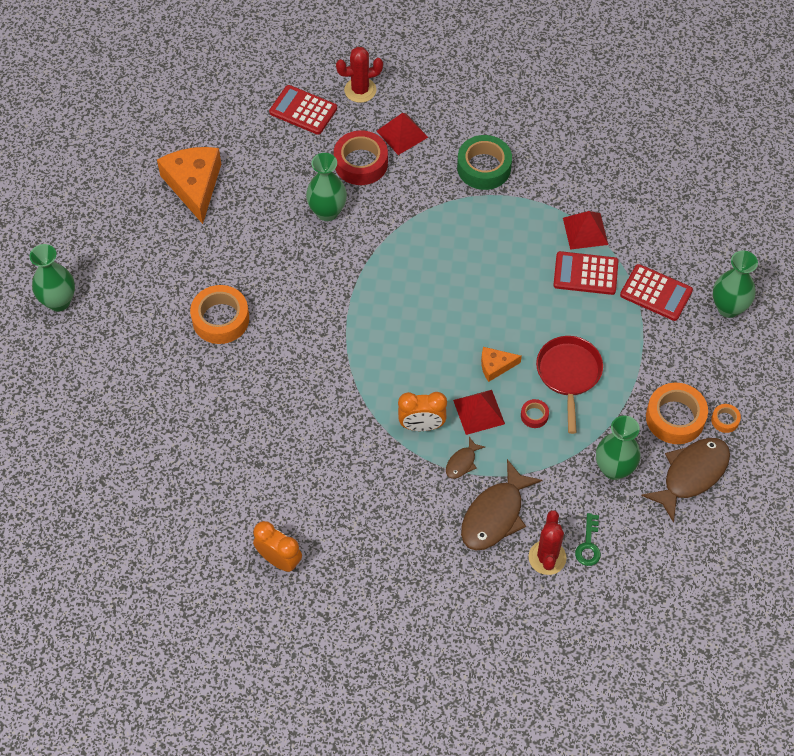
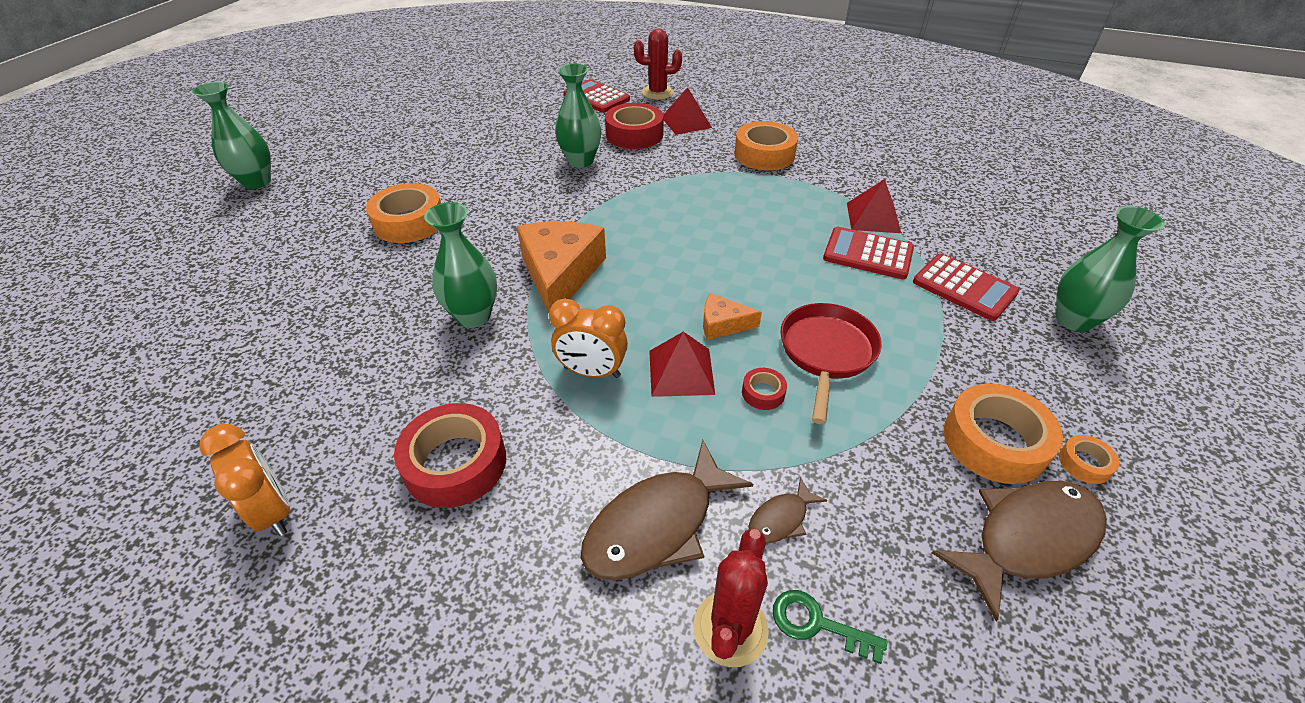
camera: 15 degrees right, 15 degrees down
orange cheese [157,147,221,224] -> orange cheese moved to [517,221,606,313]
brown fish [446,437,485,479] -> brown fish moved to [748,477,827,544]
green tape [457,135,512,190] -> orange tape [735,121,798,170]
green key [575,513,601,566] -> green key turned 90 degrees clockwise [773,590,887,664]
green vase [596,416,641,480] -> green vase moved to [424,202,497,328]
none -> red tape [394,403,506,508]

